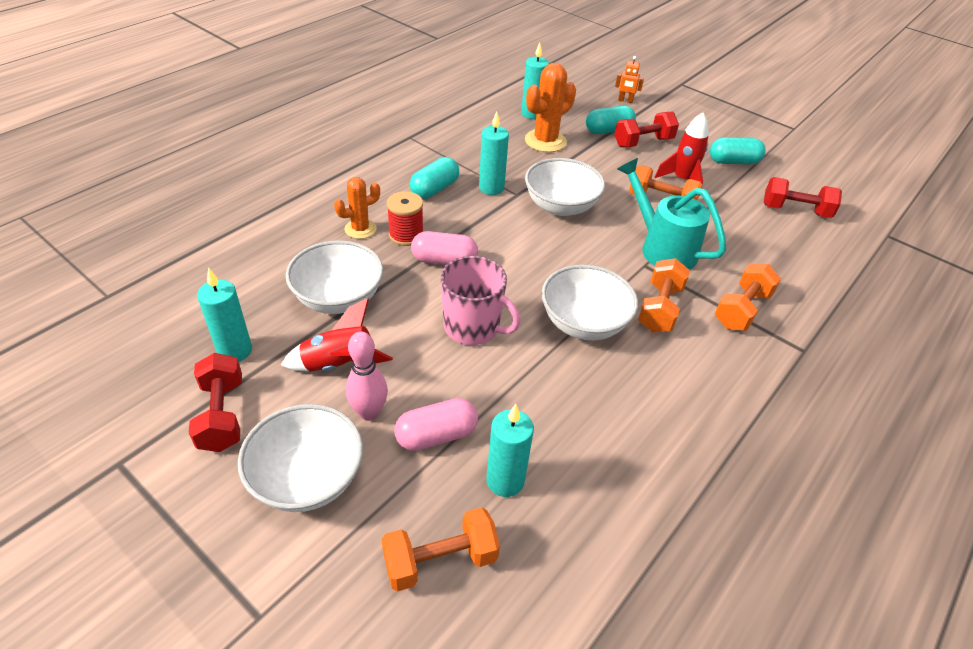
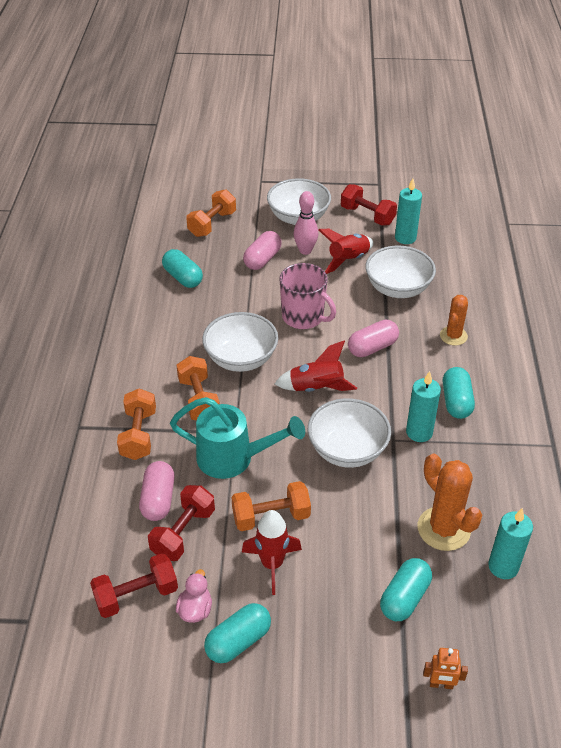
camera: 145 degrees right, 0 degrees up
red spool [387,191,423,246] -> none
pink mug [441,256,521,345] -> pink mug turned 135 degrees counterclockwise [279,263,336,329]
turquoise candle [486,404,534,497] -> none
orange cactus [525,63,576,152] -> orange cactus turned 45 degrees counterclockwise [418,454,482,551]
red dumbbell [614,112,679,147] -> red dumbbell moved to [148,485,215,561]
orange robot [615,56,644,103] -> orange robot turned 150 degrees counterclockwise [423,648,468,689]
none -> pink capsule [139,461,175,521]
none -> turquoise capsule [162,249,203,288]
none -> pink duck [176,569,212,623]
none -> red rocket [274,341,357,392]

